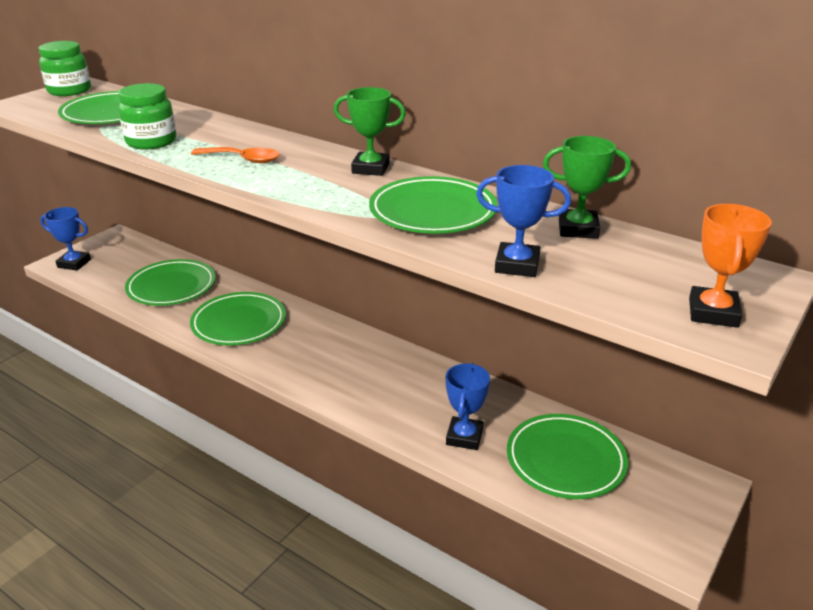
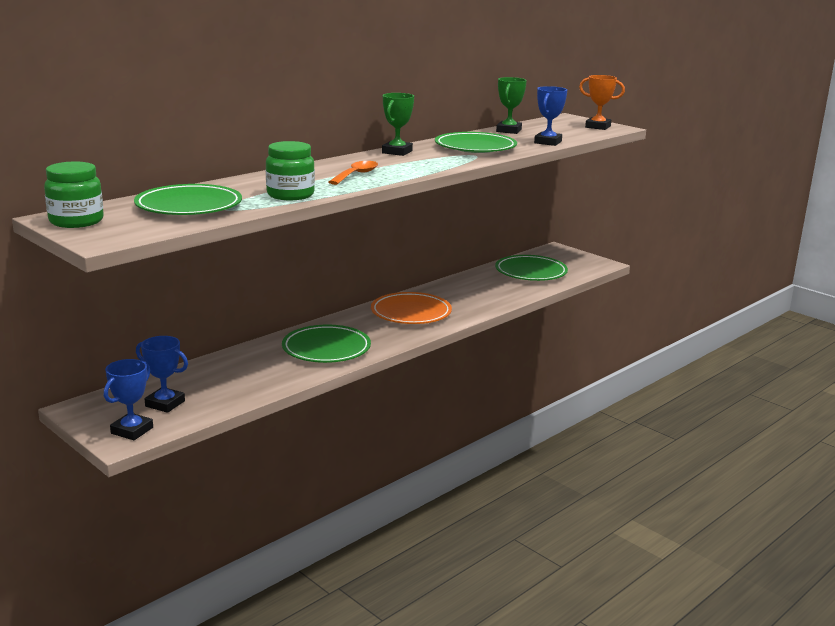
camera: 80 degrees left, 10 degrees down
green plate [125,259,216,306] -> none
blue trophy [446,363,490,450] -> blue trophy moved to [136,336,188,413]
none -> orange plate [371,292,452,324]

